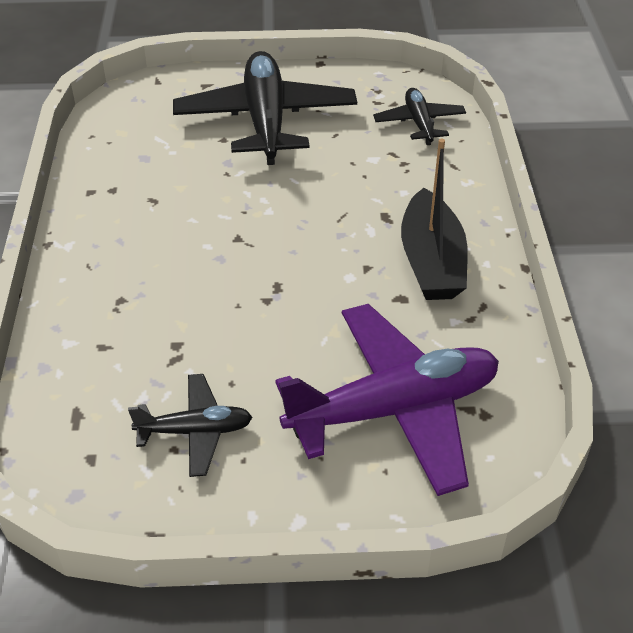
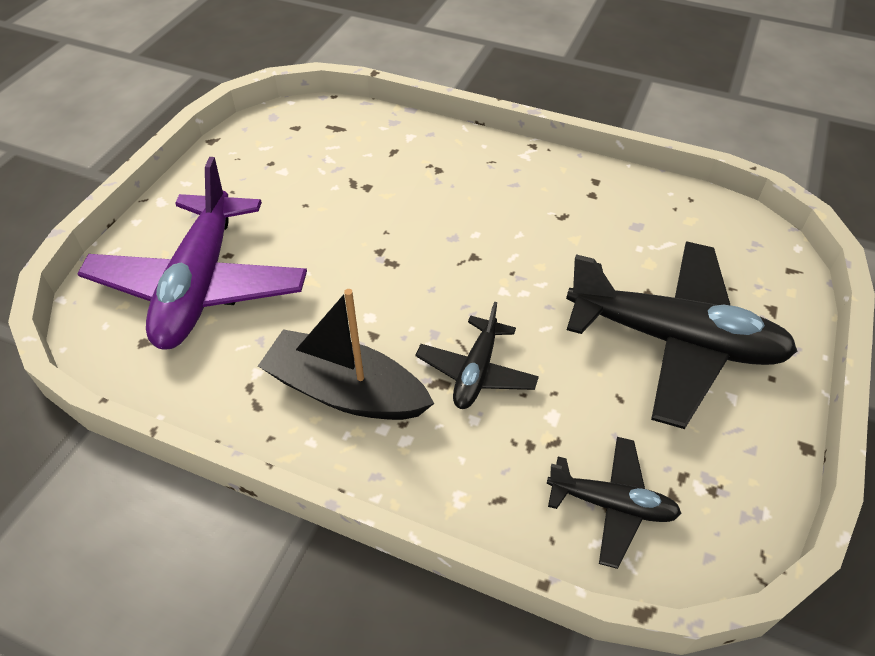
camera: 115 degrees right, 5 degrees up
black plane [128,374,252,477] -> black plane moved to [415,301,539,409]

